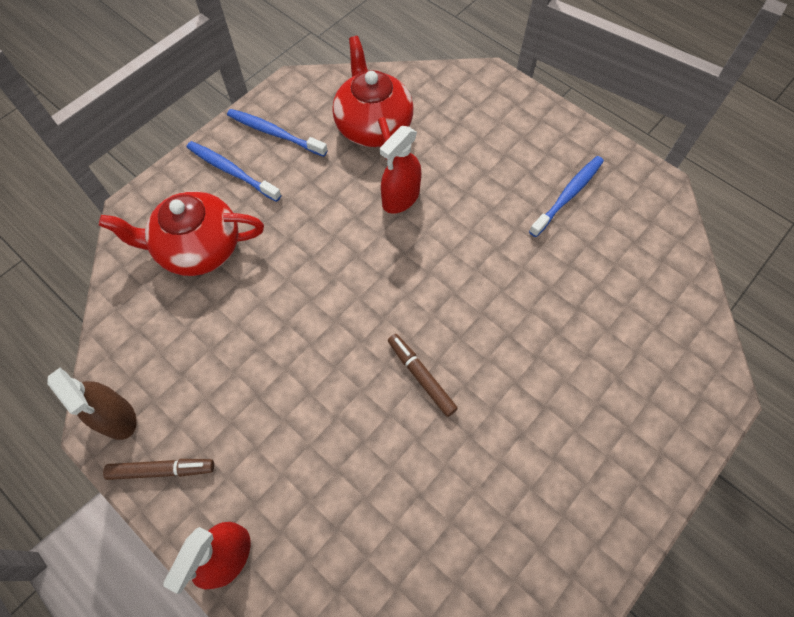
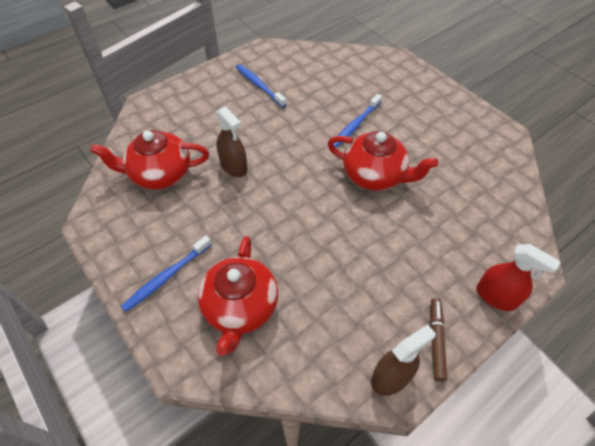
camera: 80 degrees left, 10 degrees down
blue toothbrush [227,109,328,157] -> blue toothbrush moved to [334,94,382,148]
red spray bottle [380,126,421,214] -> brown spray bottle [216,106,247,177]
brown marker [388,334,458,417] -> red teapot [327,131,438,191]

